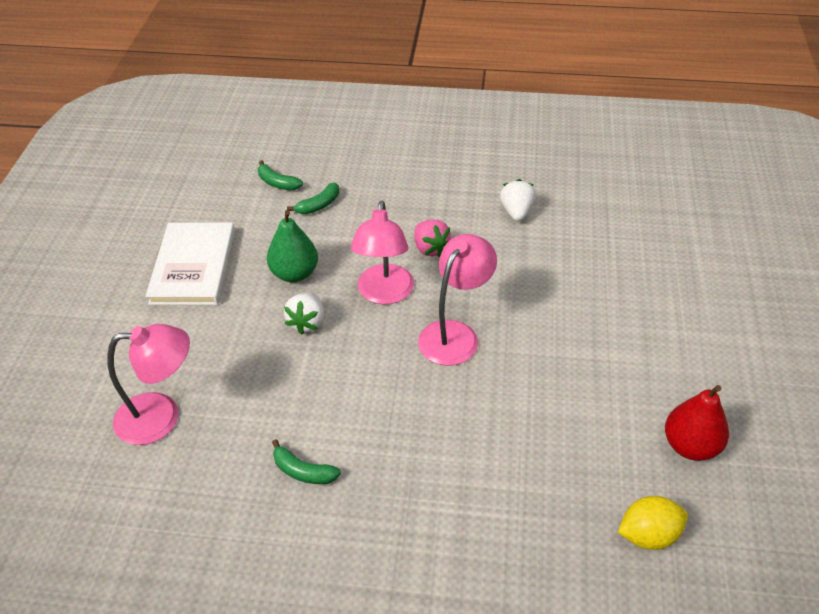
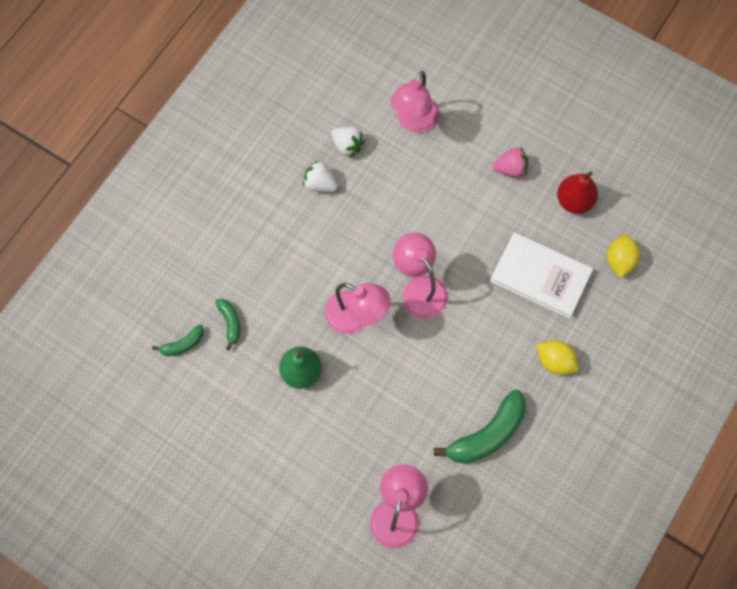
camera: 65 degrees left, 25 degrees up
white book [145,223,235,305] -> white book moved to [490,232,593,319]
green banana [272,439,341,484] -> green banana [434,390,526,464], size x1.93
white strawberry [284,293,324,335] -> white strawberry moved to [331,127,365,157]
pink strawberry [414,220,451,257] -> pink strawberry moved to [493,148,528,178]
none -> pink lamp [391,71,439,132]
none -> yellow lemon [537,340,579,375]

